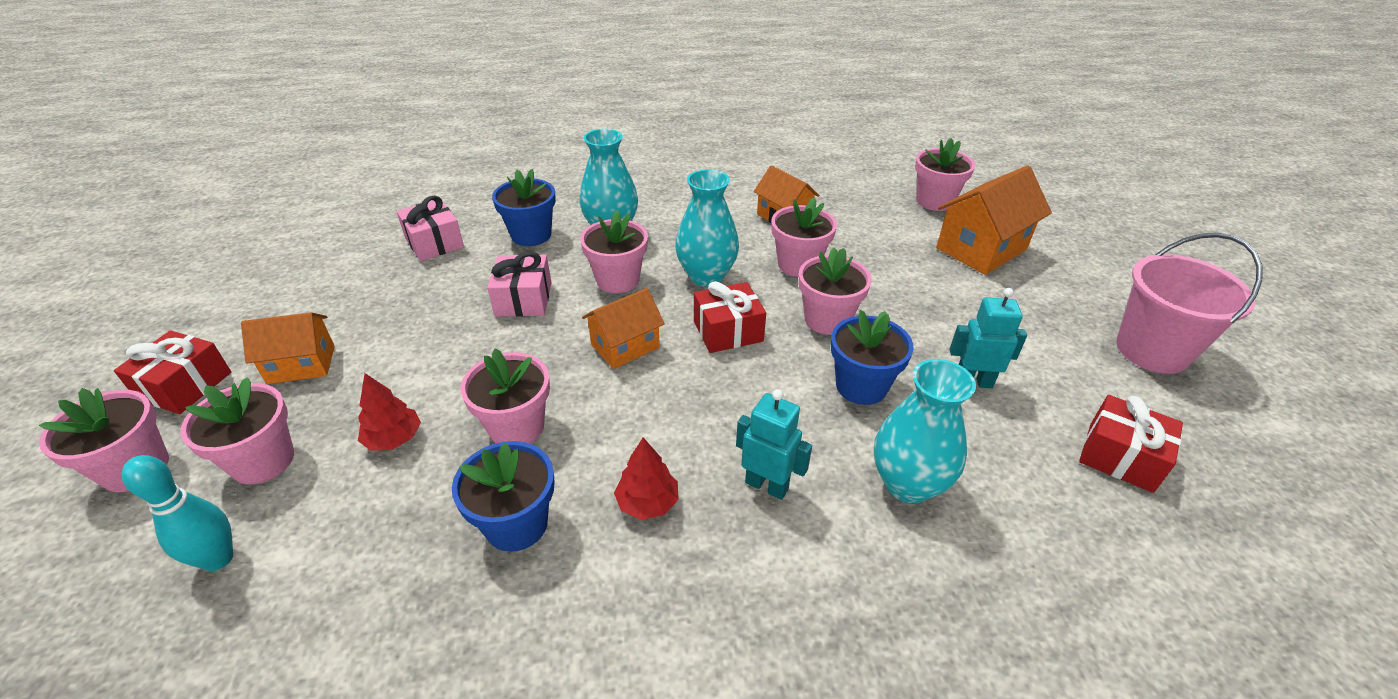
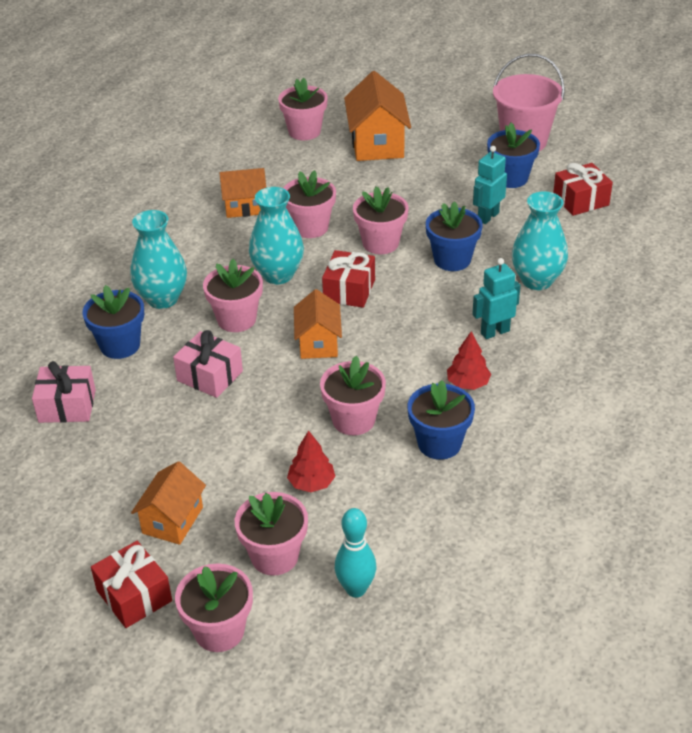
camera: 55 degrees left, 0 degrees up
none -> blue flower pot [487,123,540,188]

